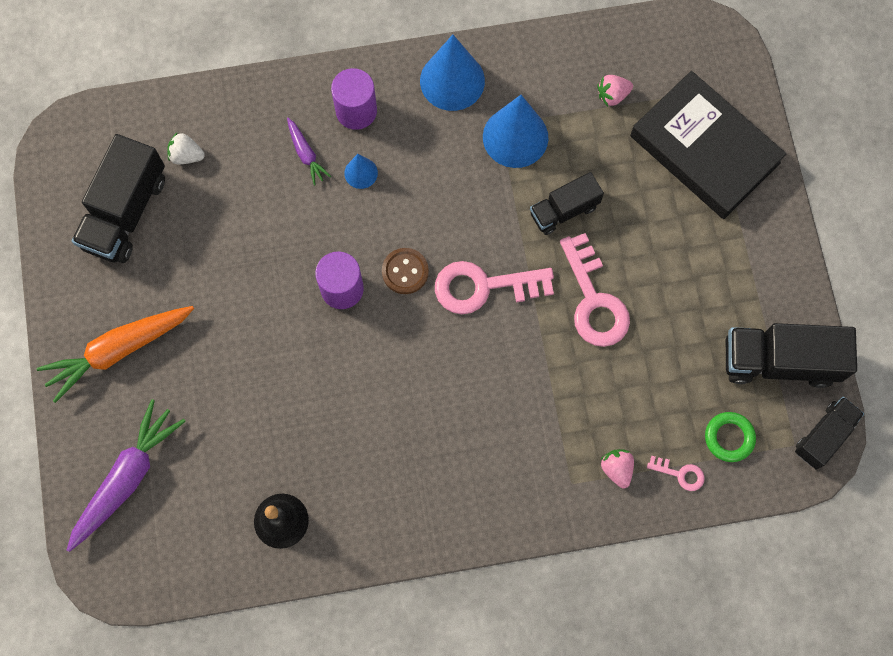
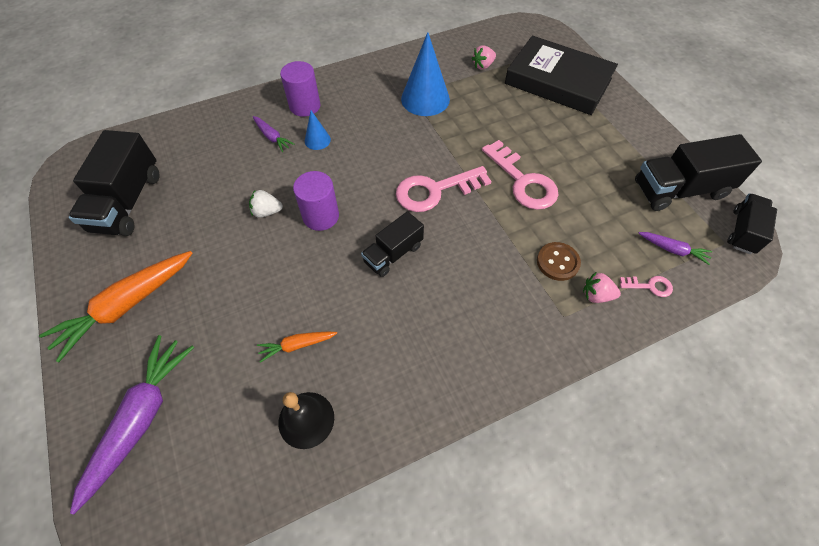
camera: 15 degrees left, 15 degrees down
white strawberry [167,133,205,164] -> white strawberry moved to [249,190,283,218]
brown button [382,248,429,294] -> brown button moved to [537,242,581,281]
blue cone [420,35,485,111] -> none
black truck [530,172,604,235] -> black truck moved to [361,211,424,277]
pink strawberry [600,449,634,489] -> pink strawberry turned 45 degrees counterclockwise [583,272,621,303]
green ring [705,412,756,462] -> purple carrot [638,232,712,265]
none -> orange carrot [257,332,337,363]

